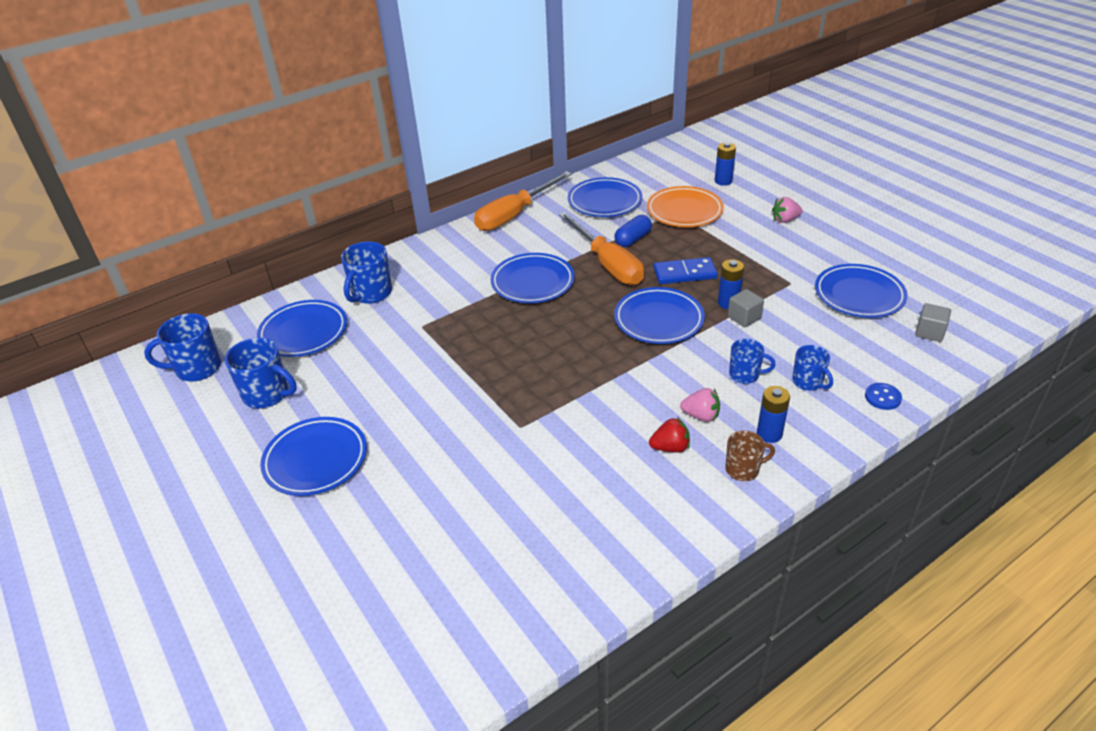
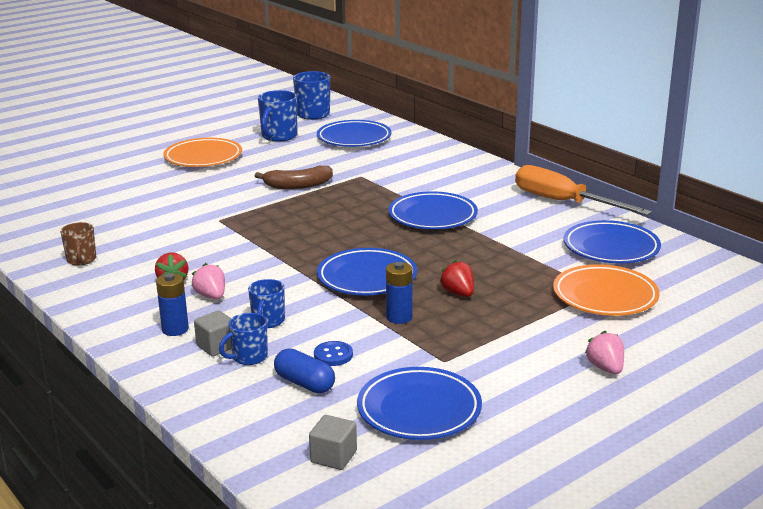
camera: 85 degrees right, 15 degrees down
blue plate [260,417,367,496] -> orange plate [163,138,242,167]
blue mug [341,242,392,304] -> none
orange screwdriver [559,212,644,285] -> none
blue capsule [614,215,652,247] -> blue capsule moved to [274,348,335,393]
blue domino [653,257,718,284] -> red strawberry [440,260,474,297]
pink strawberry [680,388,720,422] -> pink strawberry turned 135 degrees clockwise [192,263,225,299]
blue battery [715,142,736,186] -> none
brown mug [725,431,775,481] -> brown mug moved to [60,222,96,266]
grey cube [728,289,764,327] -> grey cube moved to [194,310,232,357]
blue button [865,383,902,410] -> blue button moved to [314,341,353,366]
none -> brown banana [255,166,333,189]

